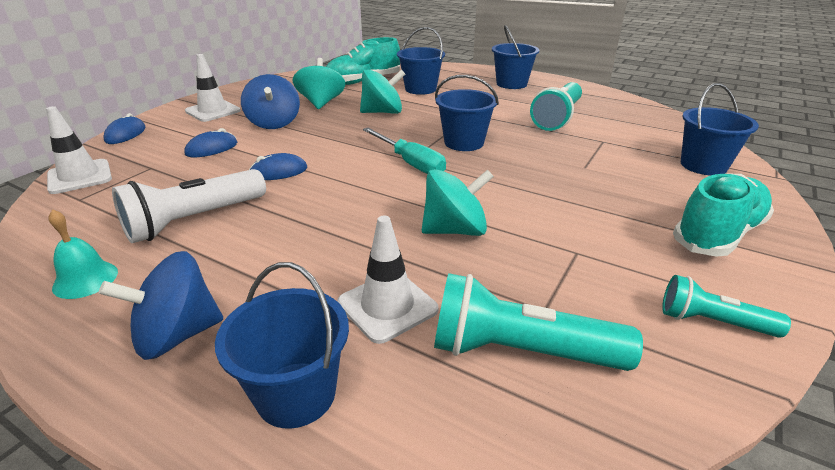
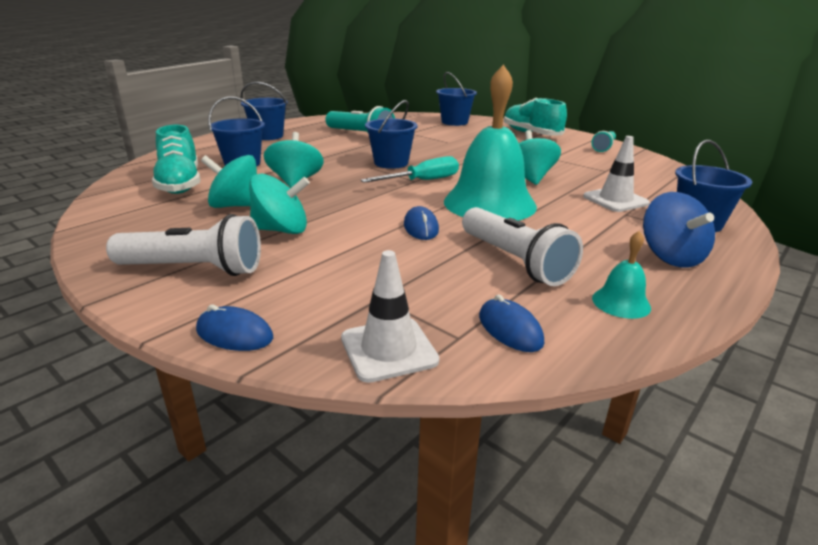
camera: 80 degrees left, 5 degrees down
blue mouse [184,128,237,157] -> blue mouse moved to [479,295,544,352]
white traffic cone [185,54,241,122] -> white flashlight [106,214,261,276]
blue spinning top [241,74,300,129] -> turquoise spinning top [249,173,310,234]
turquoise flashlight [434,273,643,371] -> none
none -> turquoise bell [444,64,537,220]

